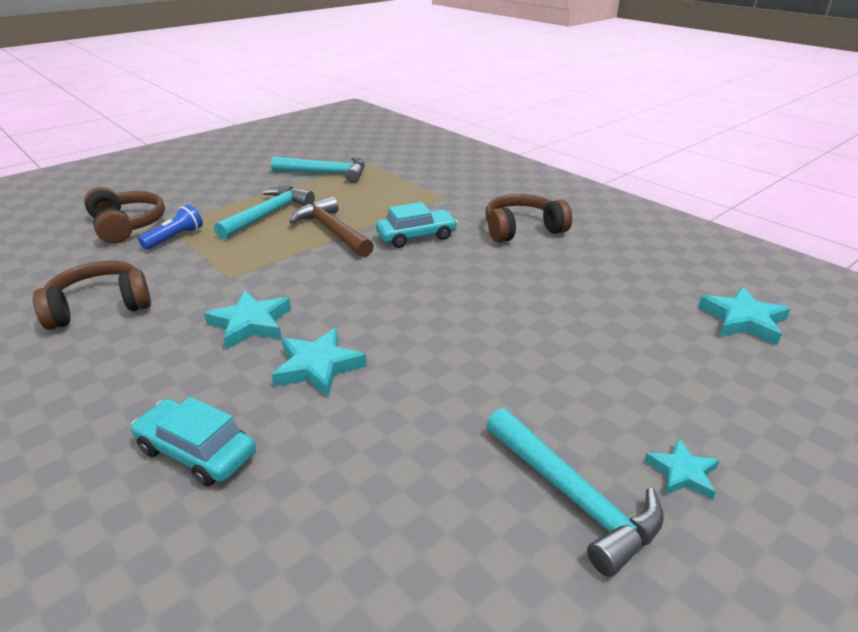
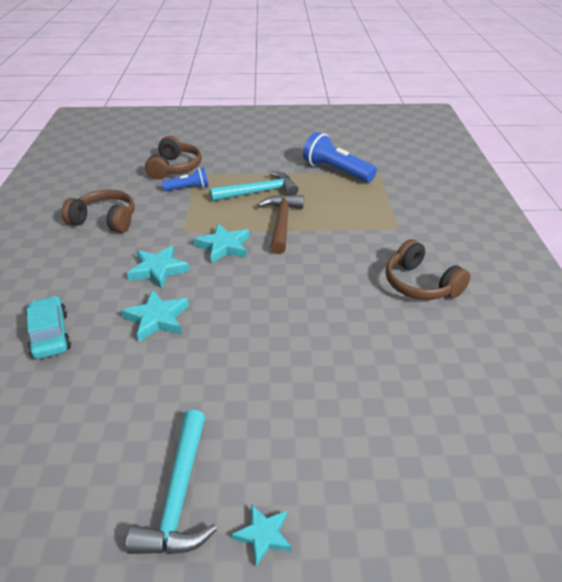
camera: 40 degrees right, 5 degrees up
turquoise hammer [271,157,365,183] -> blue flashlight [303,132,377,183]
turquoise car [376,202,458,248] -> none
brown headphones [485,194,572,243] -> brown headphones turned 150 degrees counterclockwise [386,239,470,300]
turquoise star [698,287,791,345] -> turquoise star moved to [194,224,250,263]

